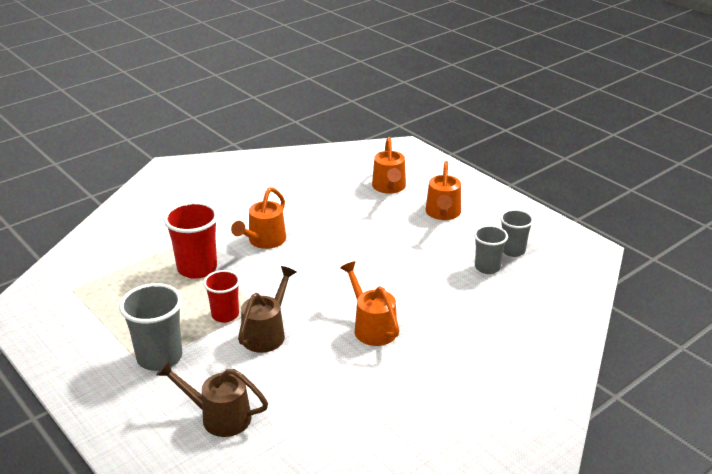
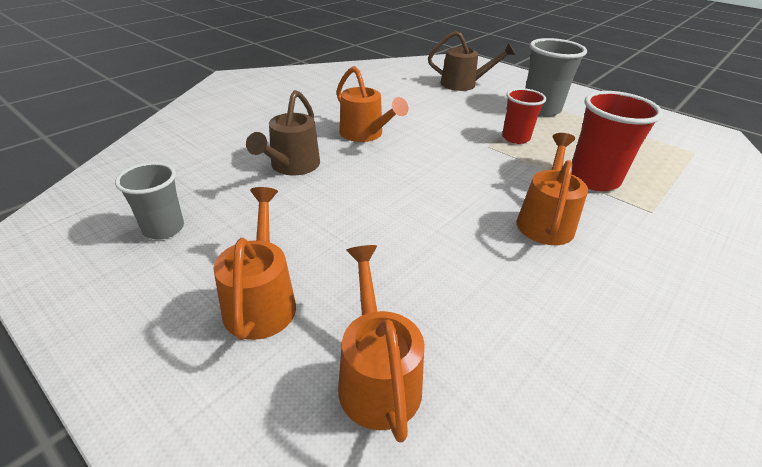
camera: 170 degrees right, 5 degrees up
brown watering can [238,266,296,353] -> brown watering can moved to [246,90,320,175]
grey cup [474,225,508,274] -> none

